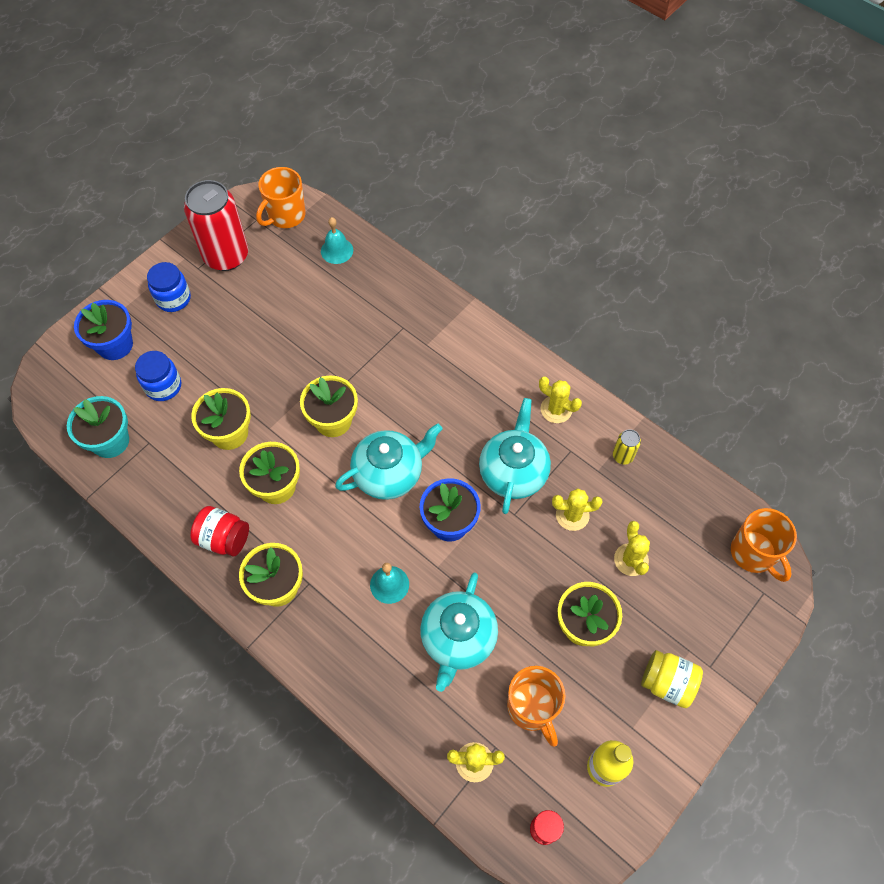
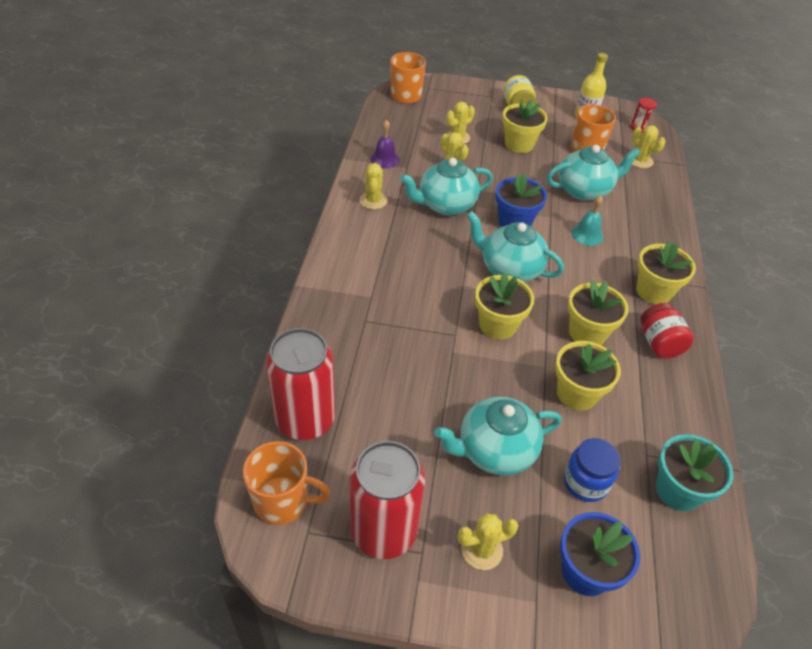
camera: 125 degrees left, 15 degrees down
blue jar [147,262,191,312] -> yellow cactus [458,513,519,570]
turquoise bell [321,217,353,264] -> red can [266,328,335,440]
yellow can [613,429,641,465] -> purple bell [370,120,400,169]
none -> turquoise teapot [434,397,562,476]

